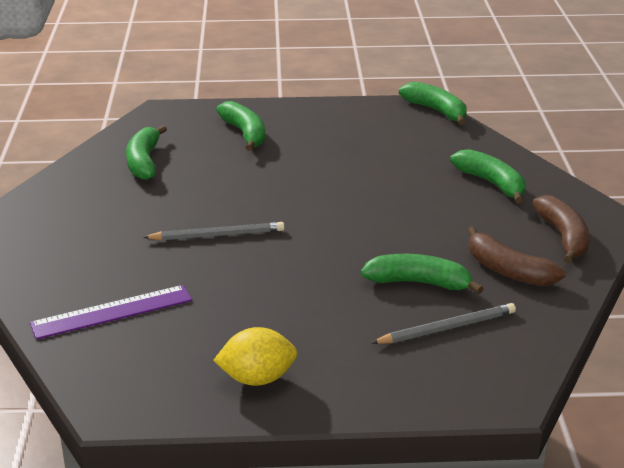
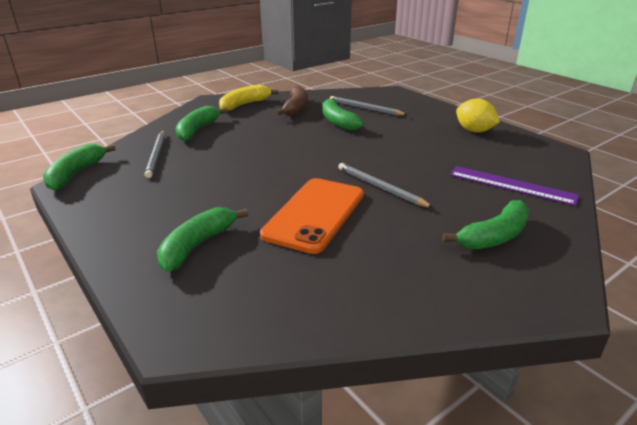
camera: 125 degrees left, 0 degrees up
green banana [126,125,167,180] -> green banana moved to [443,200,530,250]
brown banana [532,195,590,263] -> yellow banana [219,85,278,111]
none -> grey pencil [145,131,165,178]
none -> orange phone [260,178,364,254]

